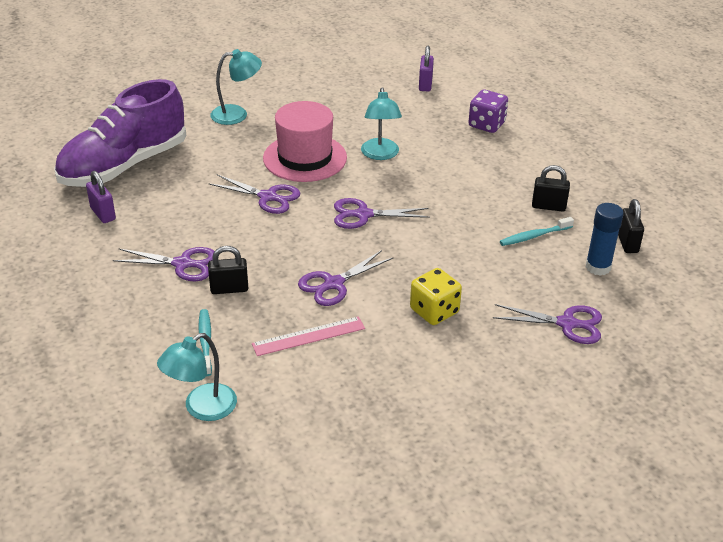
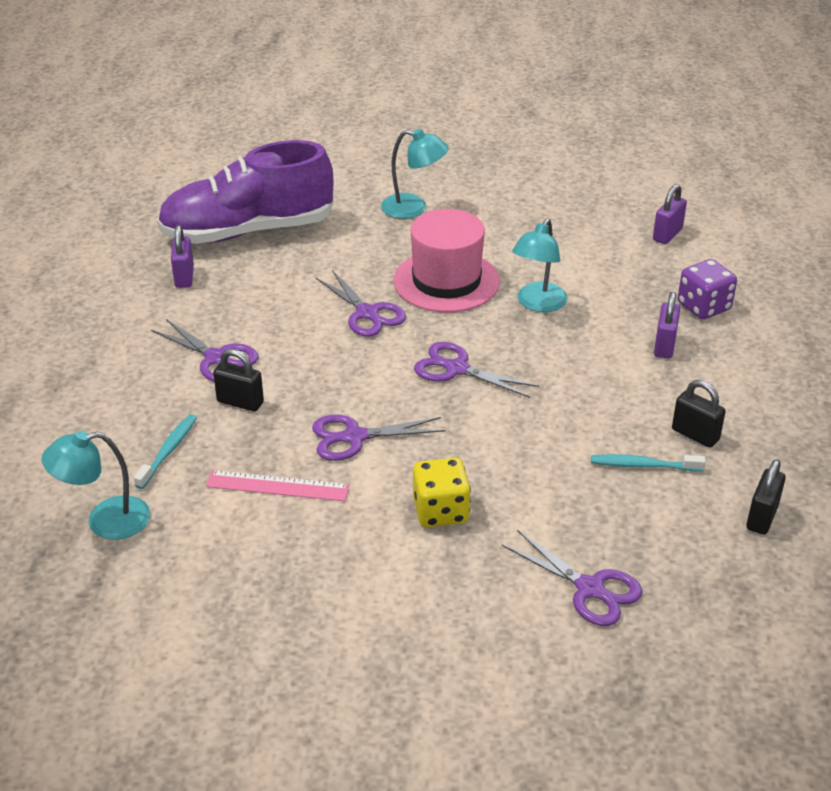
camera: 30 degrees right, 0 degrees up
blue glue stick [586,203,624,276] -> none
none -> purple padlock [654,292,680,358]

